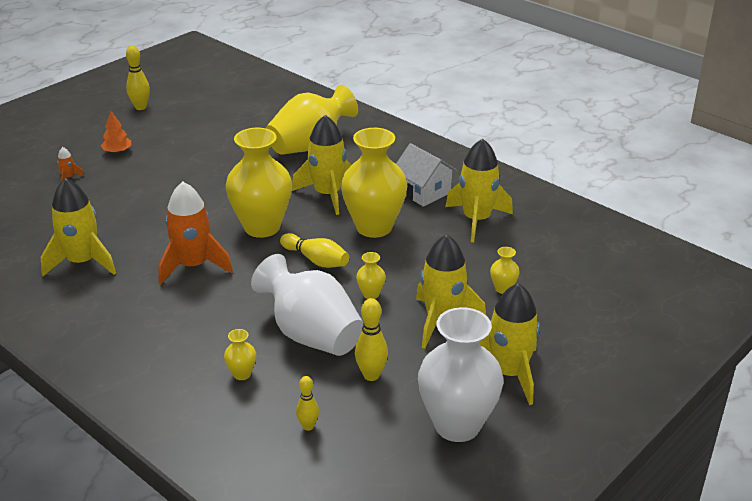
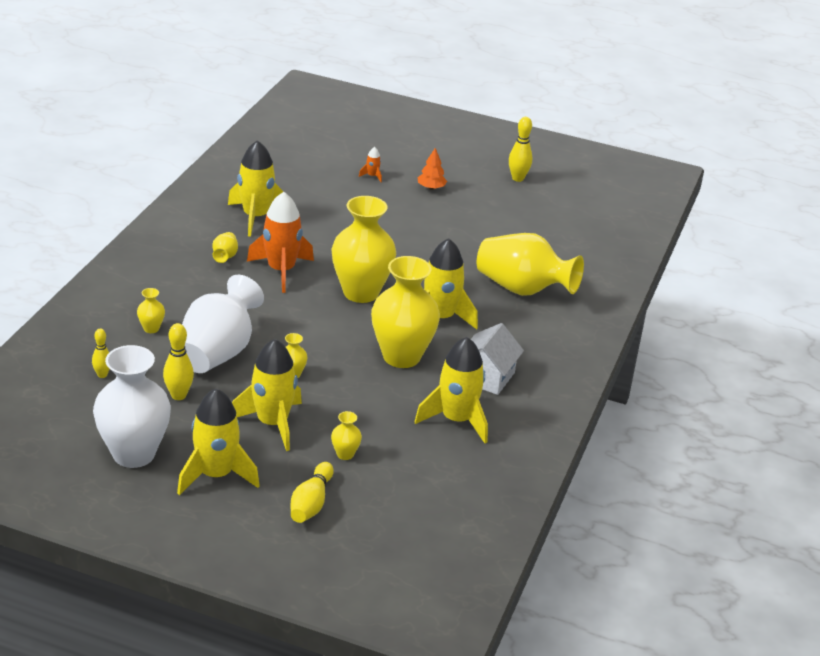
camera: 65 degrees right, 0 degrees up
yellow bowling pin [280,233,349,268] -> yellow bowling pin moved to [291,462,334,523]
none -> yellow vase [212,232,238,263]

